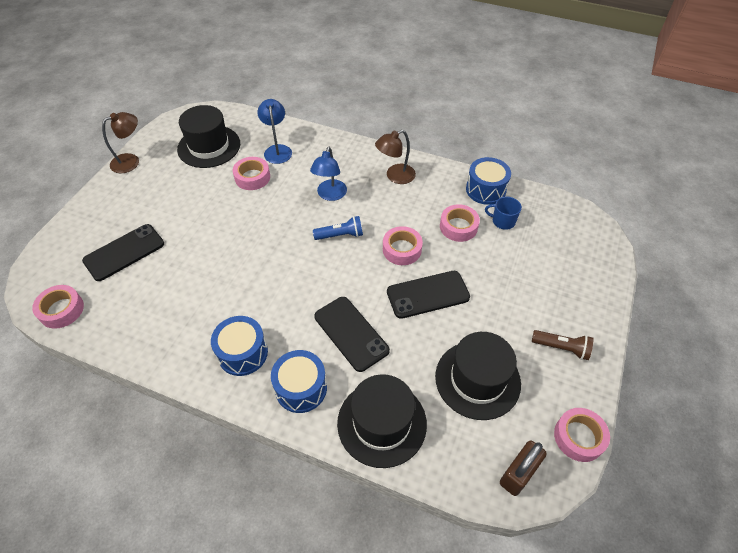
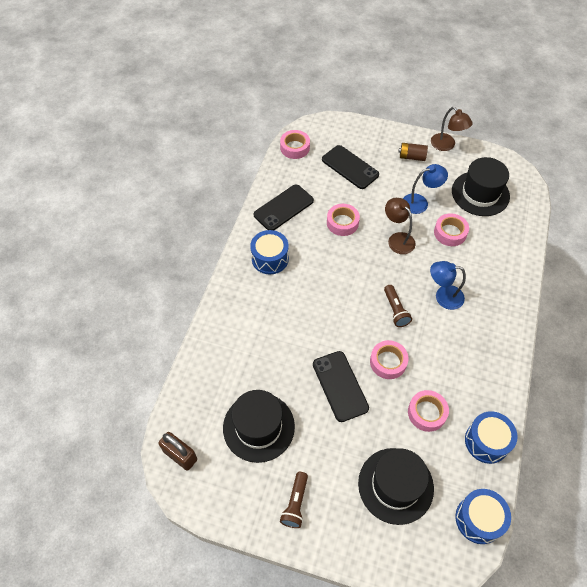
camera: 85 degrees right, 5 degrees up
blue lamp [257,99,292,164] -> blue lamp moved to [403,164,448,214]
blue drum [271,350,327,413] -> blue drum moved to [456,489,511,544]
blue flashlight [313,216,363,240] -> brown flashlight [384,285,412,327]
black phone [314,297,390,372] -> black phone moved to [253,184,314,230]
black hat [337,374,427,468] -> black hat moved to [358,448,434,525]
brown lamp [375,130,416,184] -> brown lamp moved to [385,198,416,254]
blue mug [485,197,522,230] -> none
pink tape [554,408,610,462] -> pink tape moved to [327,204,360,236]
none -> brown battery [399,143,428,161]

